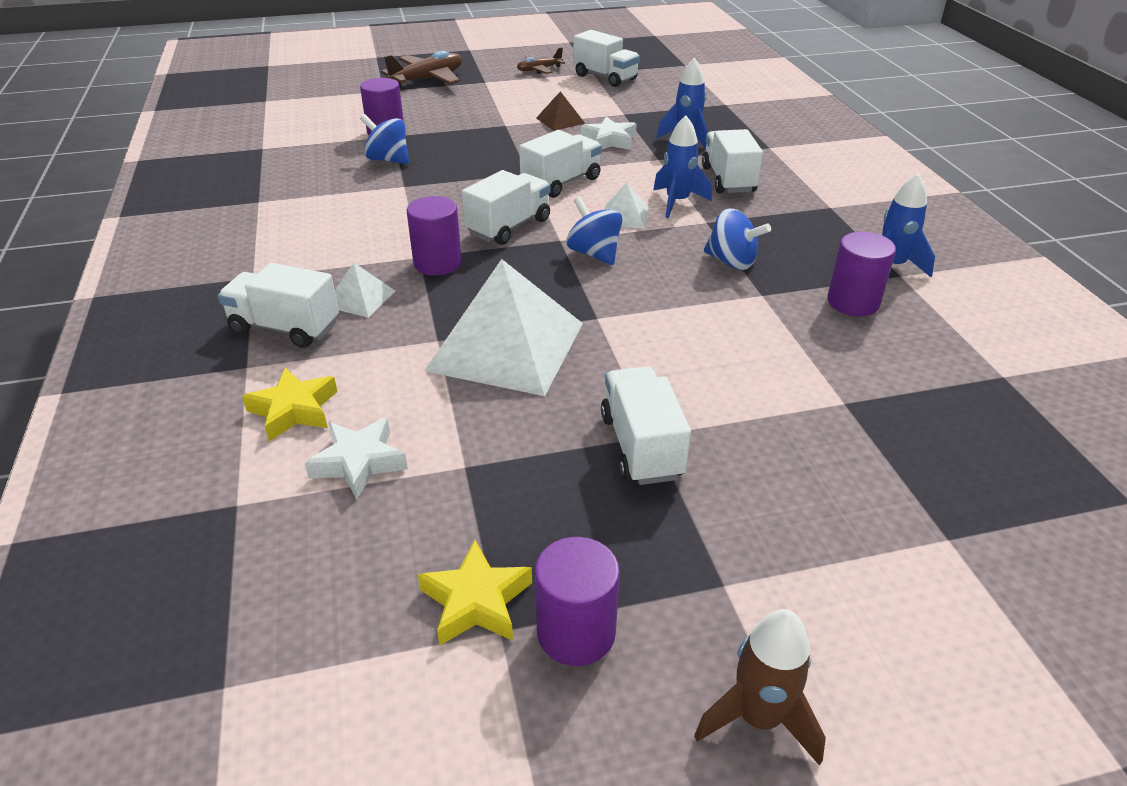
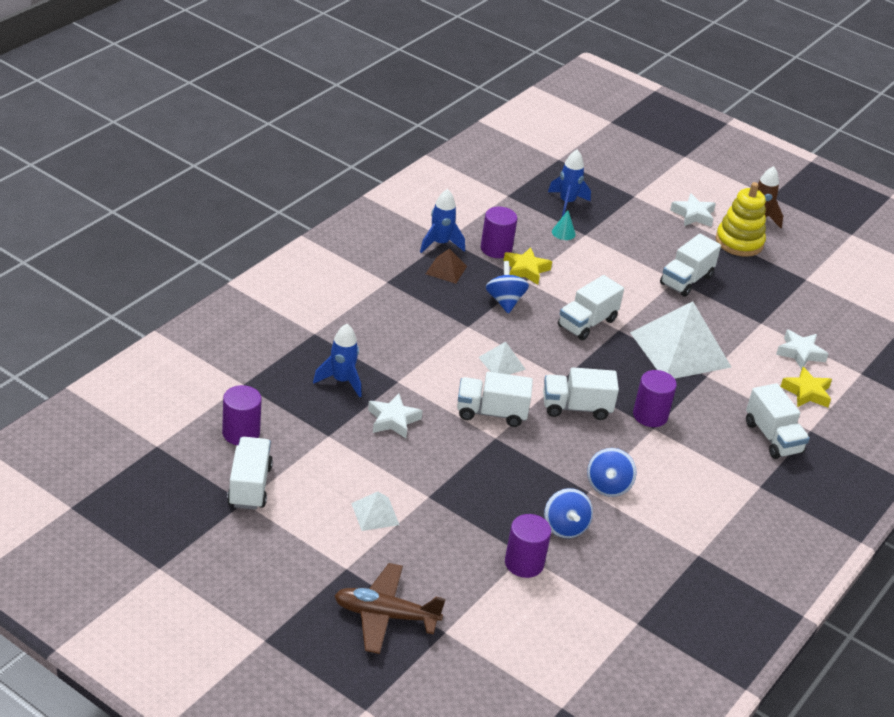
camera: 135 degrees left, 0 degrees up
white pyramid [335,262,395,318] -> white pyramid moved to [351,491,399,531]
yellow star [418,540,532,645] -> yellow star moved to [504,247,552,285]
brown plane [517,48,565,74] -> none
purple cylinder [535,537,620,666] -> purple cylinder moved to [222,385,262,445]
brown pyramid [536,91,585,131] -> brown pyramid moved to [426,249,467,284]
blue spinning top [566,197,623,265] -> blue spinning top moved to [587,448,637,497]
blue rocket [653,115,712,218] -> blue rocket moved to [548,150,591,216]
white truck [702,129,763,194] -> white truck moved to [558,275,624,340]
none -> turquoise cone [552,210,576,240]
none -> white star [670,193,716,227]
none -> yellow stacking toy [715,182,766,257]

